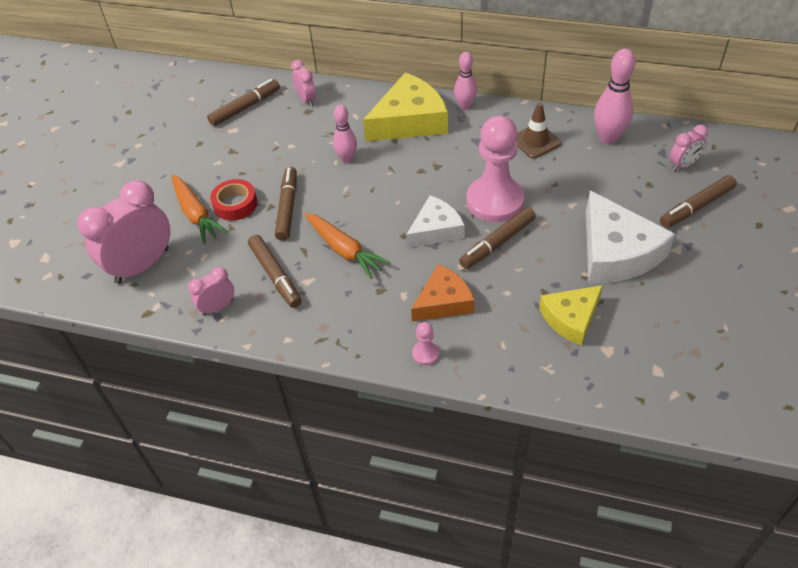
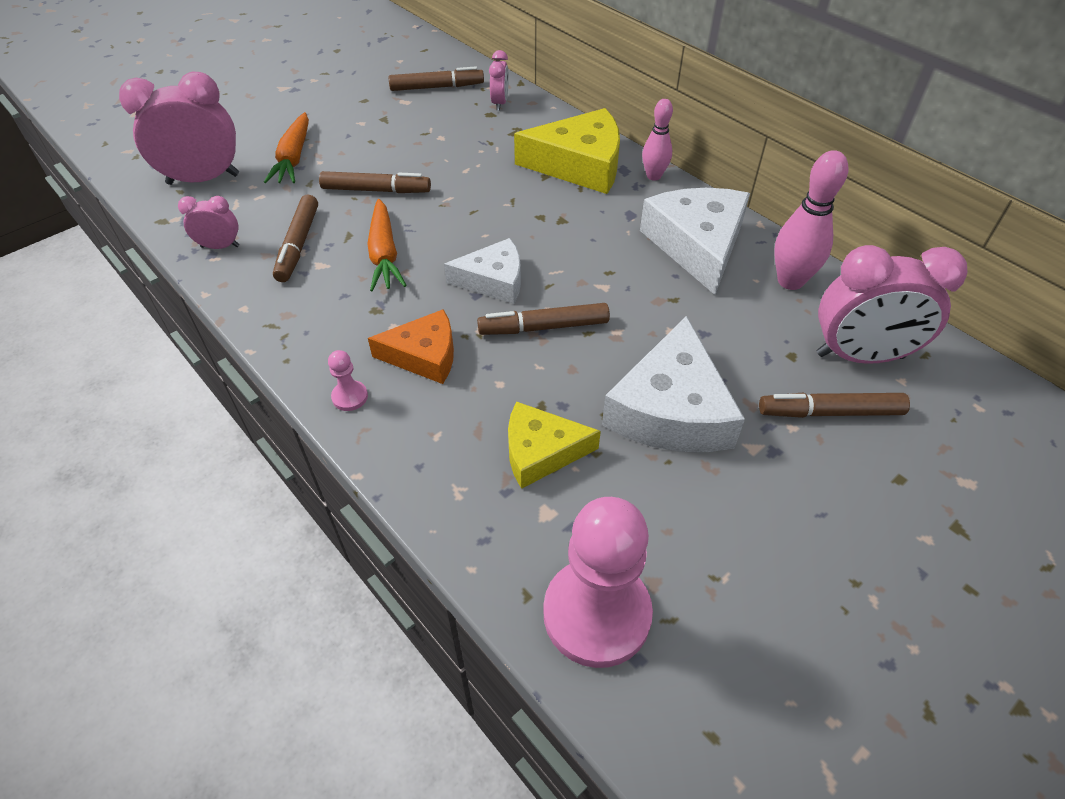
camera: 30 degrees right, 0 degrees up
red tape [210,179,257,221] -> none
brown marker [275,167,297,241] -> brown marker turned 60 degrees clockwise [319,171,431,193]
pink bowling pin [333,105,357,163] -> none
pink pawn [466,115,524,222] -> pink pawn moved to [543,497,653,668]
brown traffic cone [516,103,562,159] -> white cheese [640,188,750,295]
pink clock [670,125,708,171] -> pink clock [817,245,968,364], size x2.00

